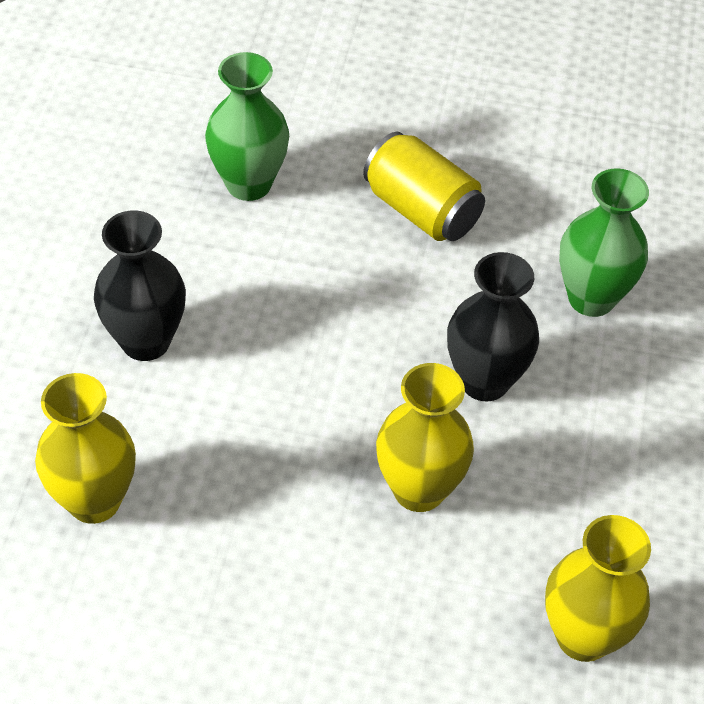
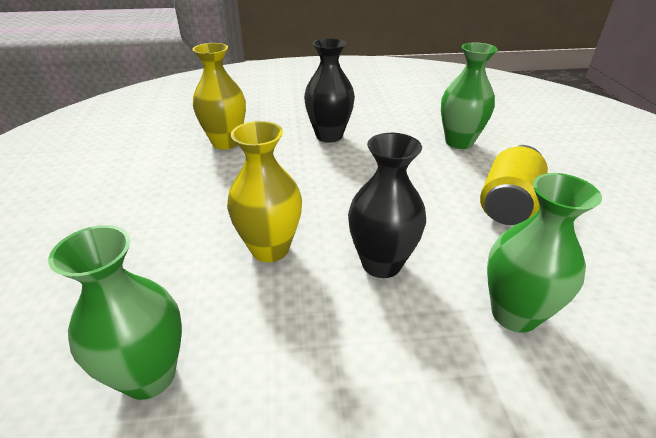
camera: 75 degrees right, 15 degrees down
yellow vase [545,515,651,662] -> green vase [48,225,182,400]

